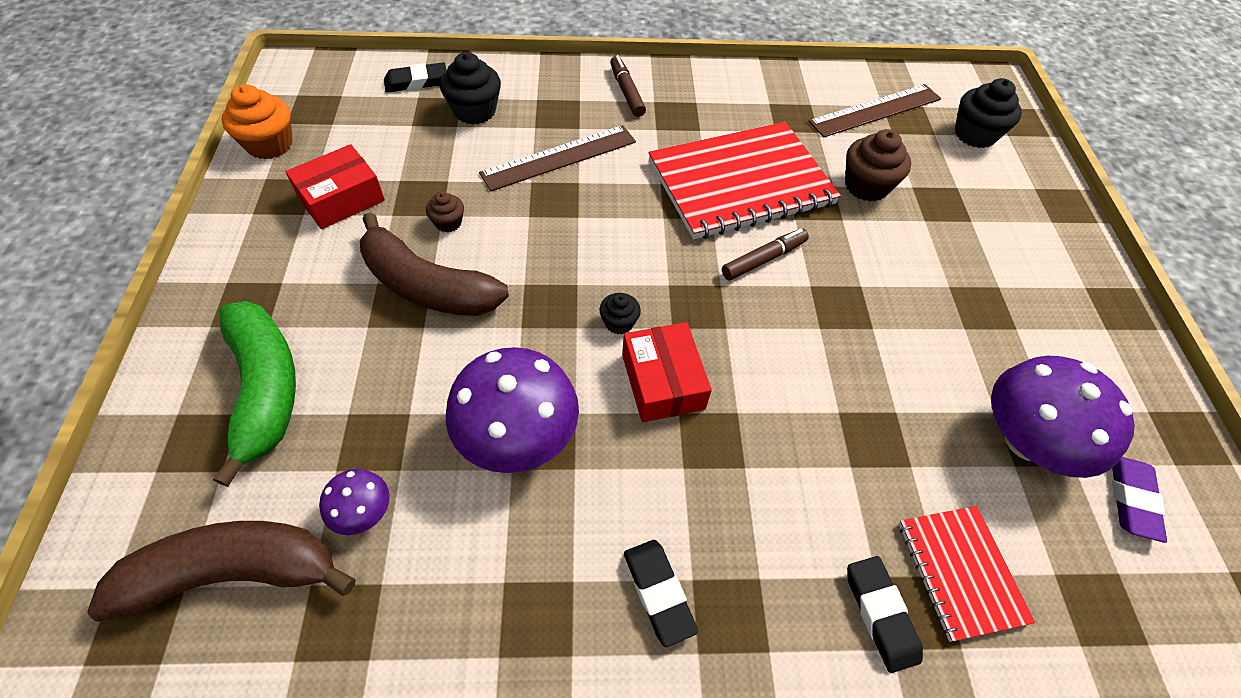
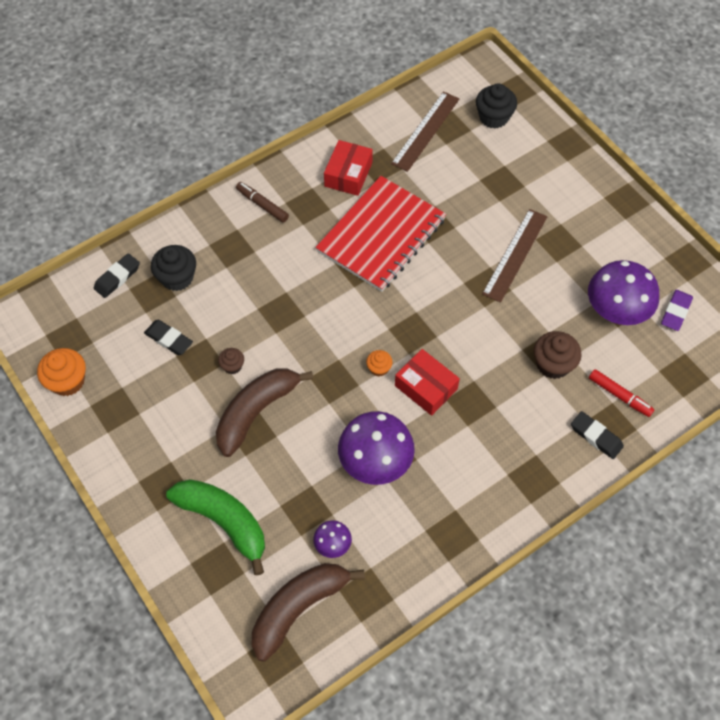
camera: 30 degrees left, 5 degrees up
red box [285,144,385,229] -> red box moved to [324,140,373,196]
brown banana [360,212,509,316] -> brown banana turned 135 degrees clockwise [216,368,313,457]
brown ruler [479,125,636,191] -> brown ruler moved to [482,209,548,303]
black cupcake [599,293,641,335] -> orange cupcake [366,350,393,376]
black eraser [624,540,698,647] -> black eraser moved to [144,320,193,355]
brown marker [722,228,809,280] -> none
brown cupcake [845,129,911,202] -> brown cupcake moved to [534,331,581,379]
red notebook [899,506,1035,642] -> red marker [589,369,655,417]
purple eraser [1112,457,1167,543] -> purple eraser turned 45 degrees clockwise [661,290,693,331]

